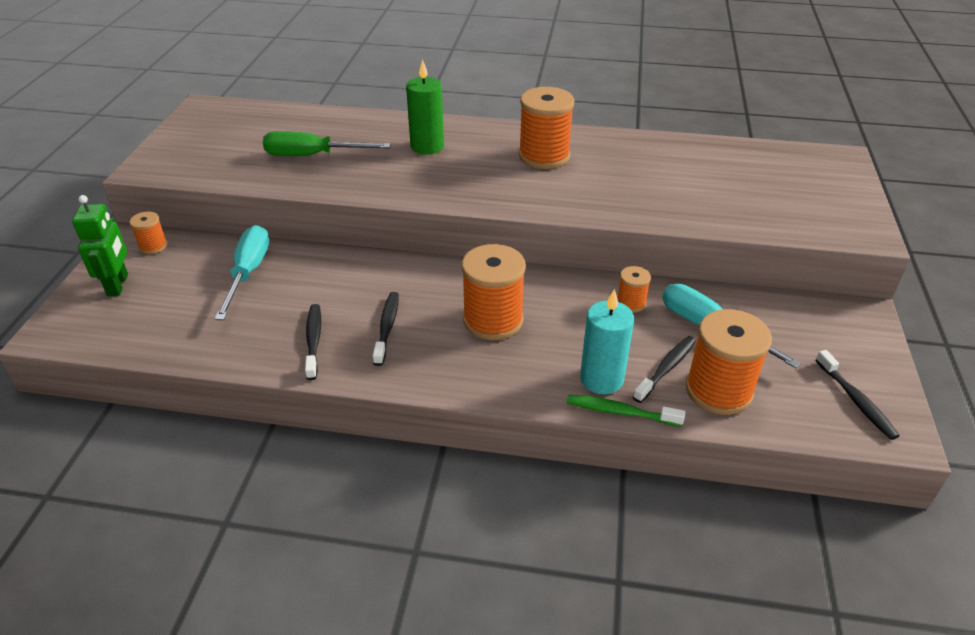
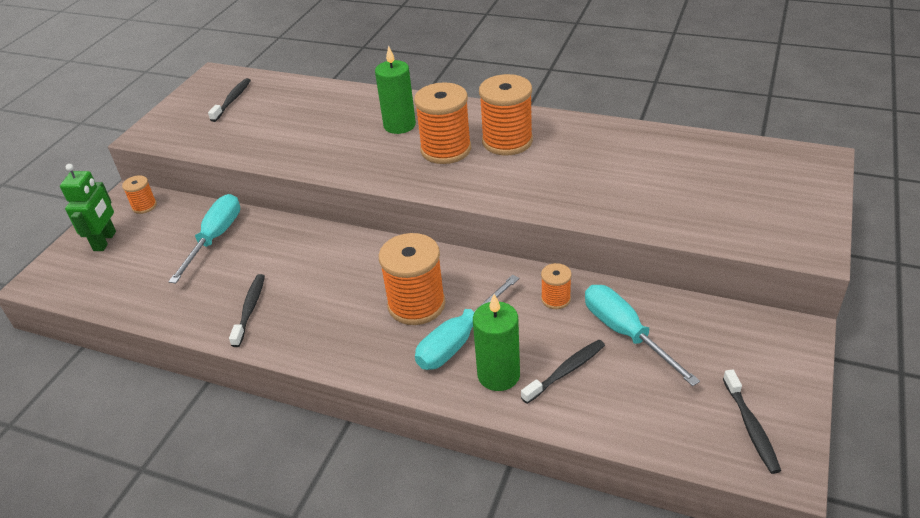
camera: 15 degrees right, 0 degrees up
green screwdriver [263,131,391,156] -> none
black toothbrush [373,292,399,366] -> black toothbrush moved to [208,78,251,122]
green toothbrush [567,395,685,427] -> none
turquoise candle [580,289,634,394] -> green candle [473,294,520,391]
orange spool [685,309,772,415] -> orange spool moved to [414,82,471,164]
none -> turquoise screwdriver [415,275,519,370]

